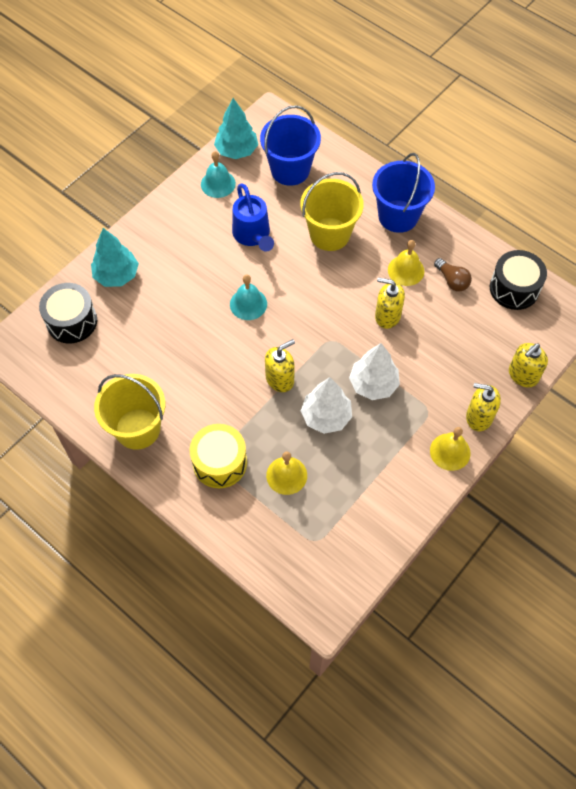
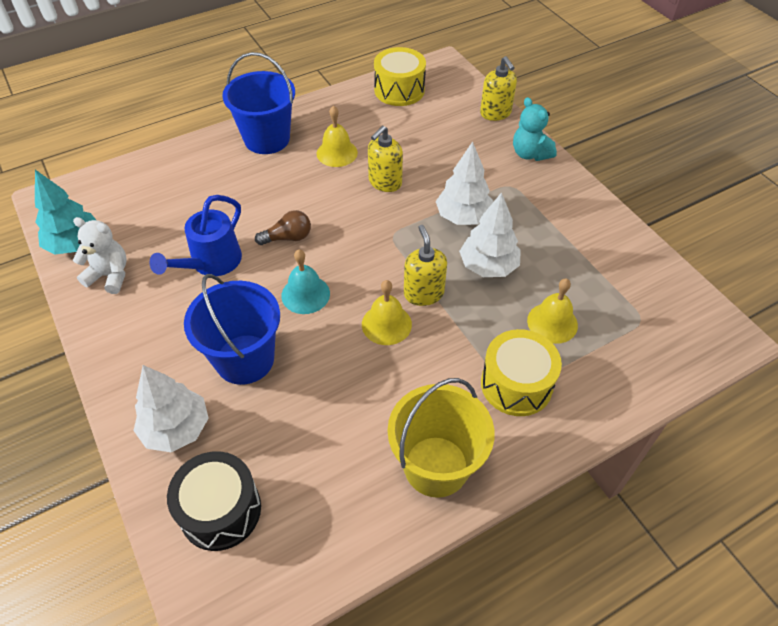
camera: 70 degrees left, 10 degrees down
turquoise tree [91,228,139,287] -> white tree [133,365,209,452]
turquoise bell [201,151,236,198] -> white teddy bear [73,217,126,294]
blue watering can [232,184,274,252] -> blue watering can turned 120 degrees clockwise [149,195,242,276]
blue bucket [260,105,321,186] -> blue bucket moved to [184,274,280,385]
yellow bucket [300,172,364,251] -> none
yellow bell [430,427,470,471] -> yellow bell moved to [362,280,412,345]
brown light bulb [434,258,472,292] -> brown light bulb moved to [255,210,311,245]
yellow soap dispenser [466,383,501,431] -> turquoise teddy bear [513,97,557,161]
black drum [490,250,547,310] -> yellow drum [374,47,426,106]

